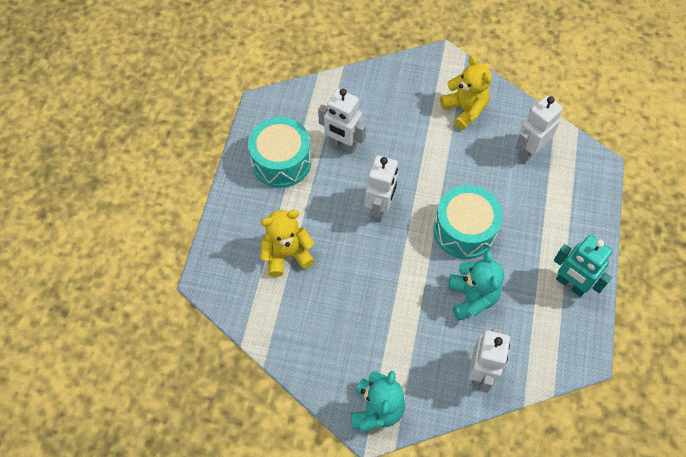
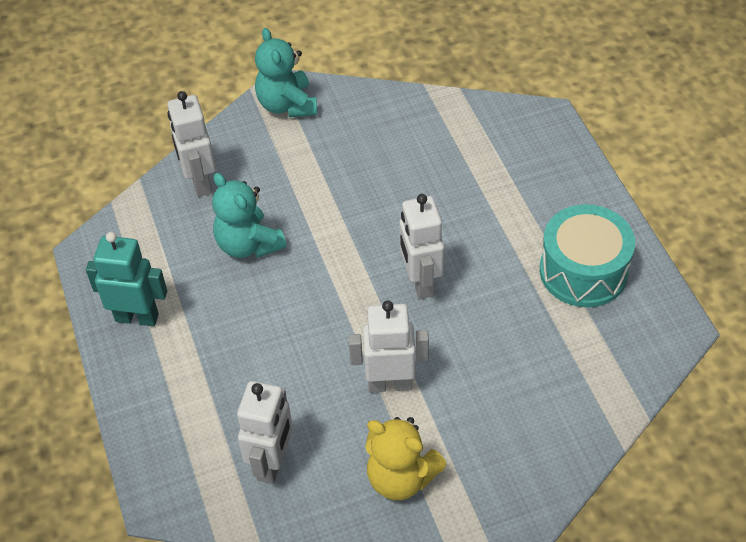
camera: 150 degrees right, 10 degrees down
yellow teddy bear [260,210,315,277] -> none
white robot [318,89,366,154] -> white robot moved to [349,300,429,393]
turquoise drum [433,185,503,259] -> none

